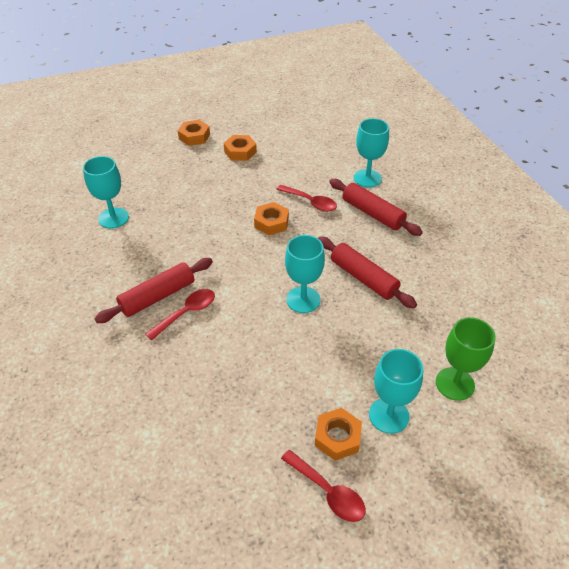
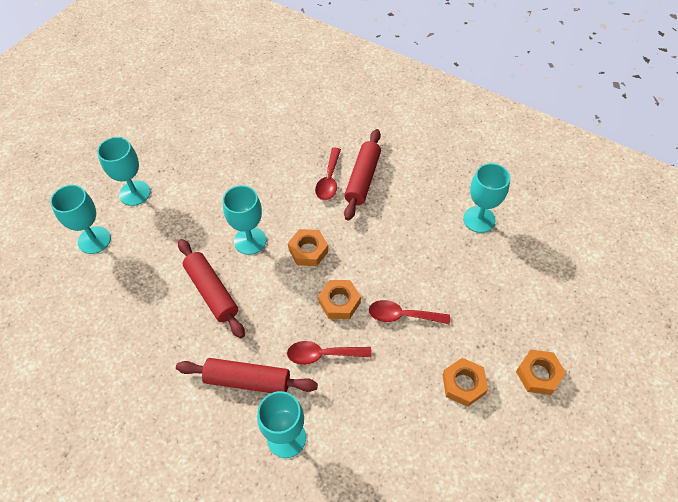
camera: 145 degrees right, 10 degrees up
red spoon [281,450,366,522] -> red spoon moved to [369,300,450,324]
orange nut [315,408,362,461] -> orange nut moved to [288,229,328,266]
red rolling pin [318,236,417,308] -> red rolling pin turned 45 degrees clockwise [178,239,245,338]
green goblet [436,317,496,401] -> turquoise goblet [50,185,111,254]

